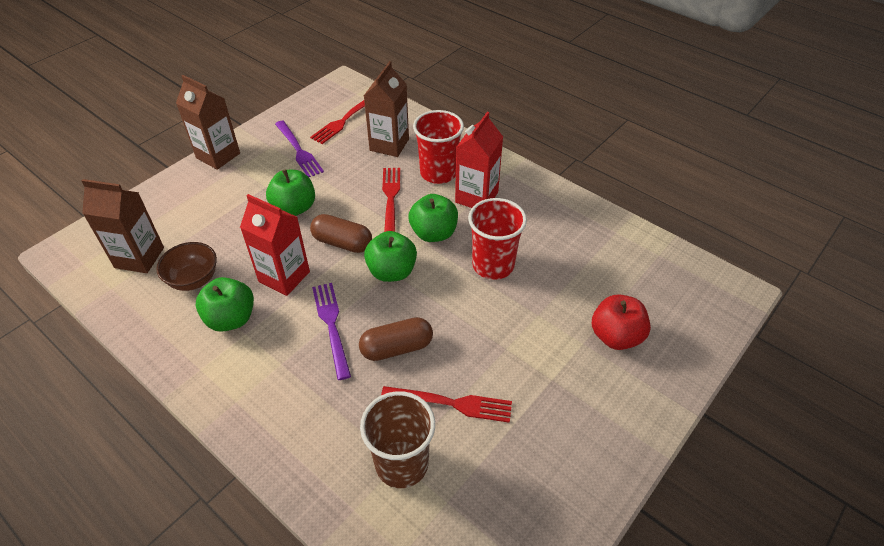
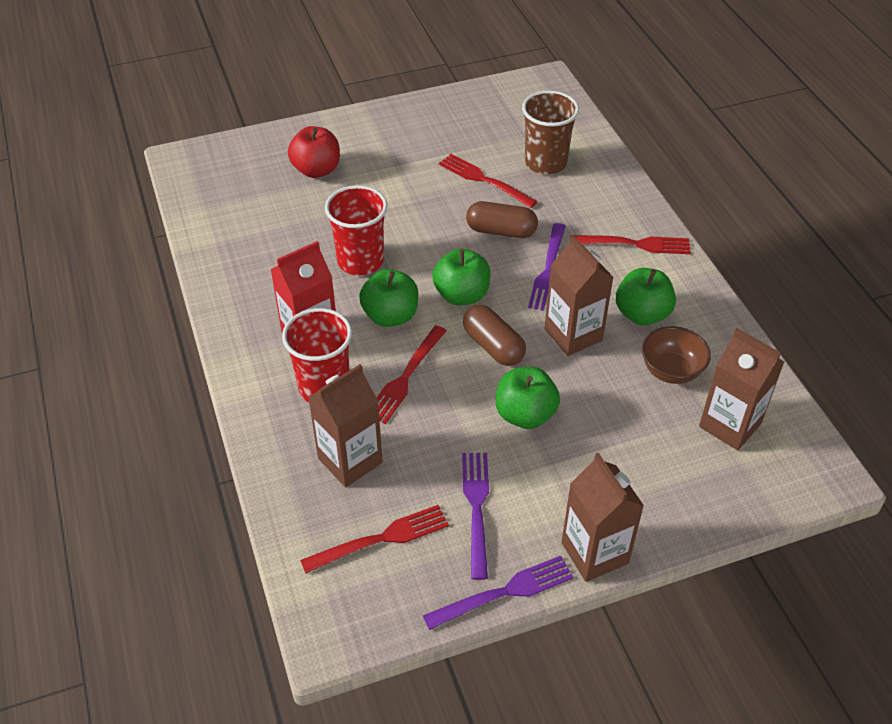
camera: 150 degrees left, 0 degrees up
red carton [240,194,310,296] -> brown carton [544,235,614,356]
none -> purple fork [423,556,574,630]
none -> red fork [570,235,691,254]

